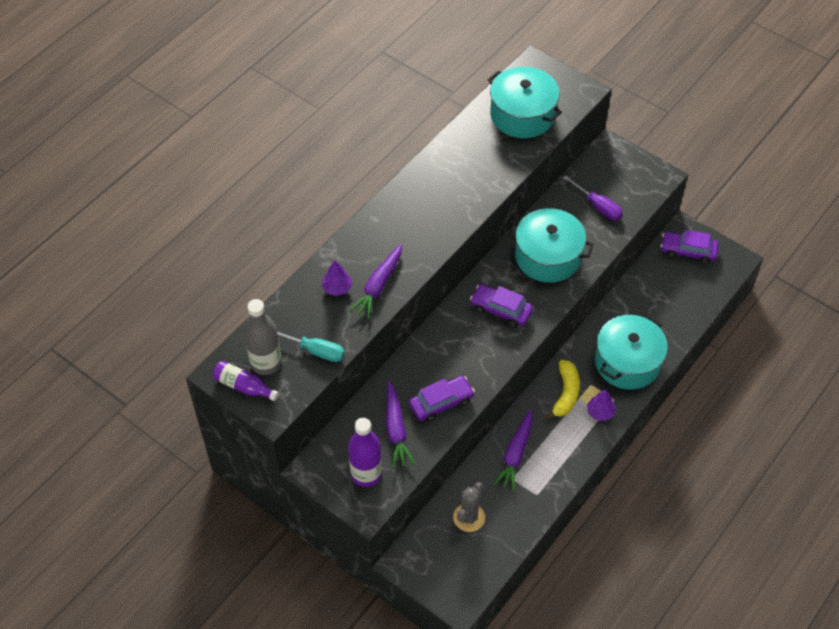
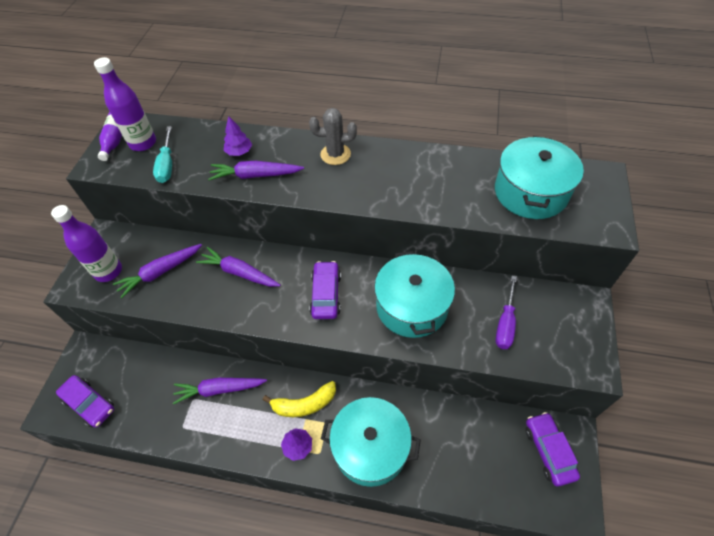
camera: 65 degrees right, 0 degrees up
grey bottle [244,299,282,375] -> purple bottle [94,57,156,151]
purple car [409,376,475,422] -> purple car moved to [56,375,114,428]
grey cactus [453,482,485,532] -> grey cactus moved to [309,108,357,165]
none -> purple carrot [196,247,281,287]

